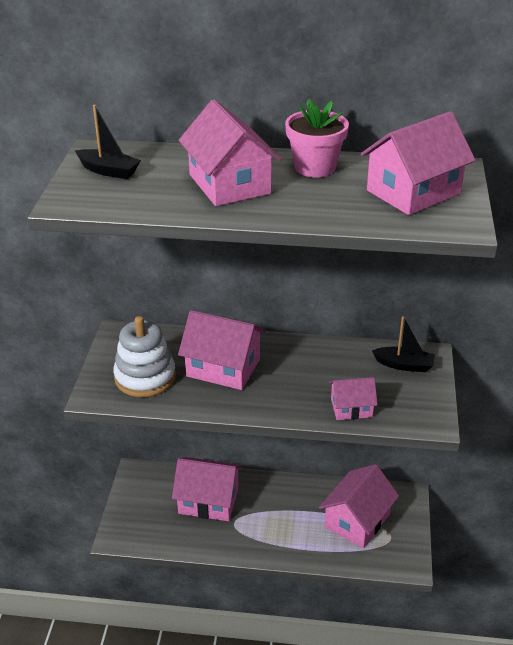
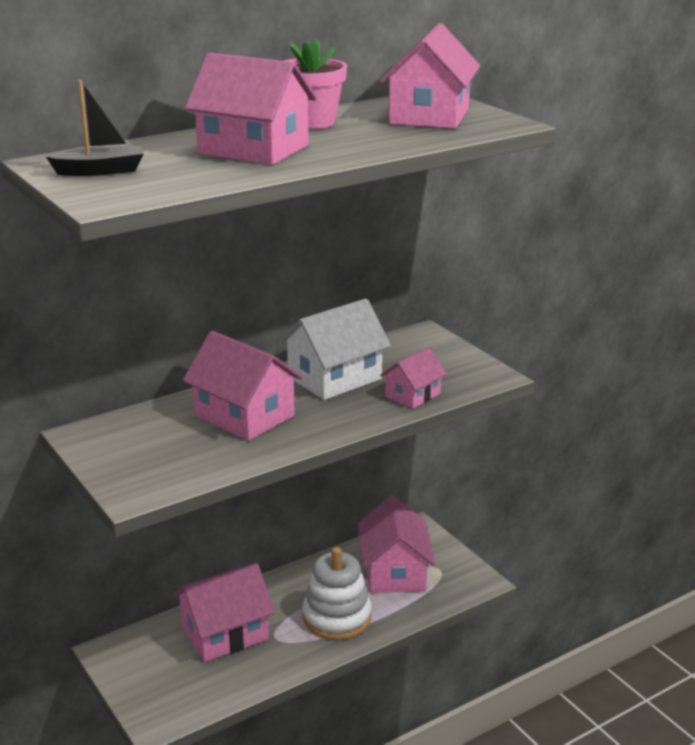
camera: 40 degrees left, 10 degrees down
white stacking toy [113,316,176,397] -> white stacking toy moved to [302,547,372,640]
pink house [178,310,266,390] -> pink house turned 60 degrees clockwise [182,331,303,441]
black boat [372,316,435,372] -> none
none -> white house [279,298,391,400]

